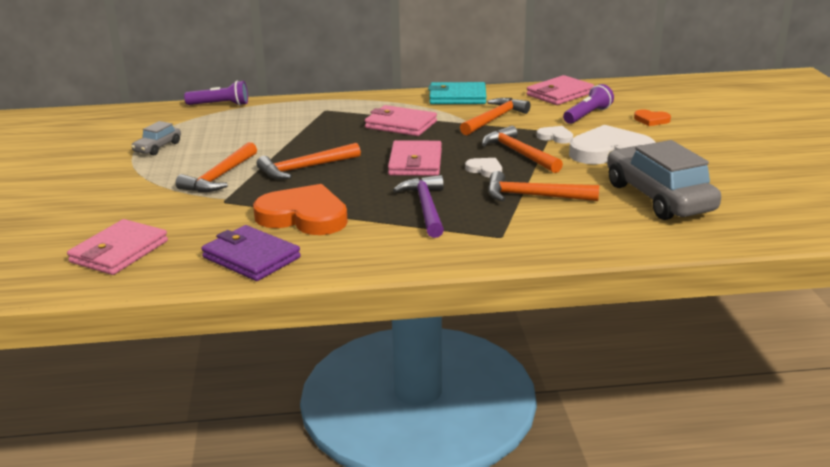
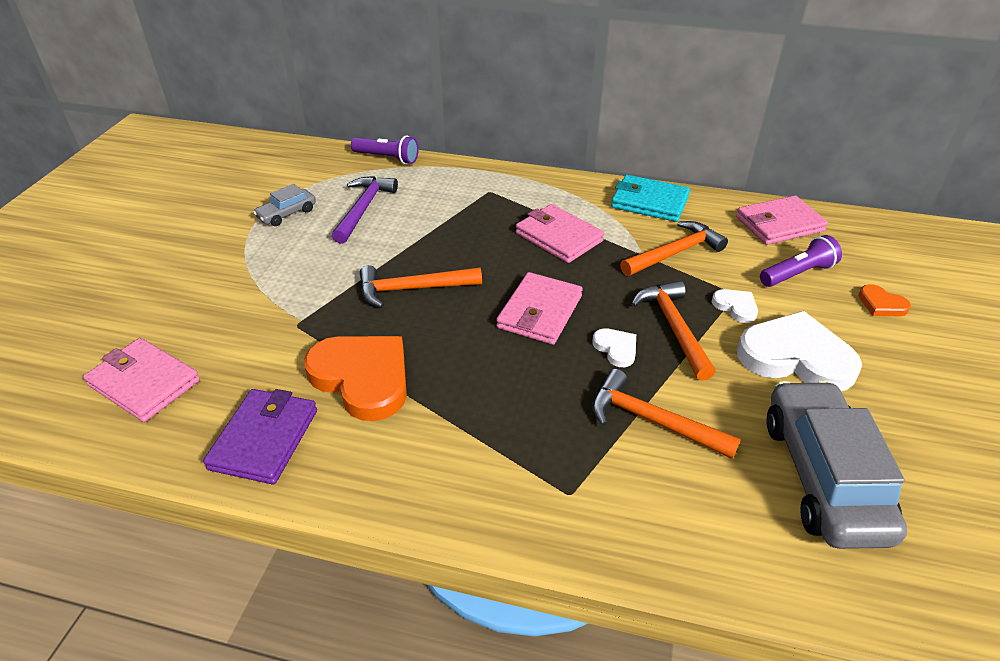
camera: 20 degrees right, 15 degrees up
pink wallet [67,219,168,275] -> pink wallet turned 75 degrees clockwise [83,338,200,422]
orange hammer [176,142,257,192] -> none
purple wallet [201,225,301,281] -> purple wallet turned 45 degrees clockwise [203,389,317,484]
purple hammer [393,175,444,238] -> purple hammer moved to [332,176,398,244]

